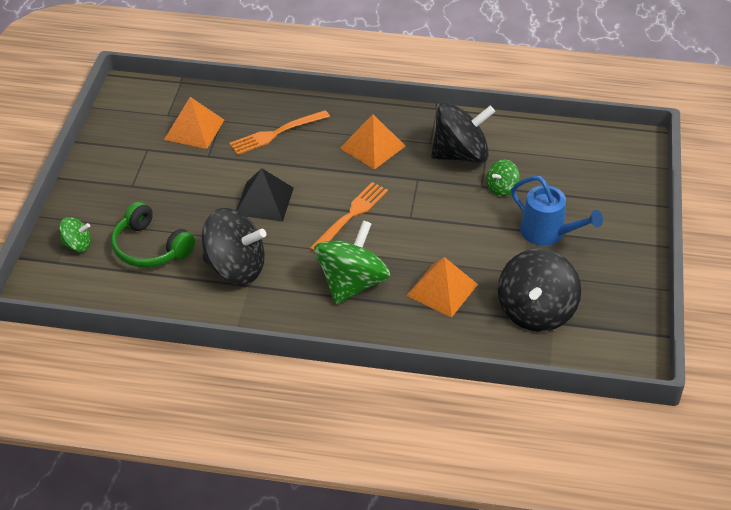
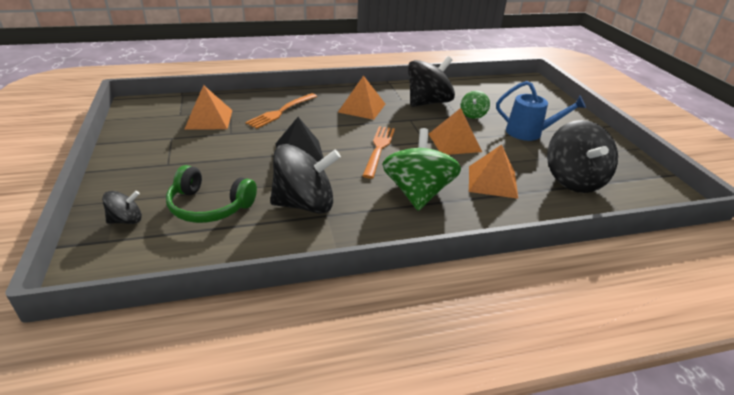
camera: 25 degrees left, 10 degrees down
green spinning top [59,217,91,252] -> black spinning top [102,191,142,224]
none -> orange pyramid [429,108,482,155]

